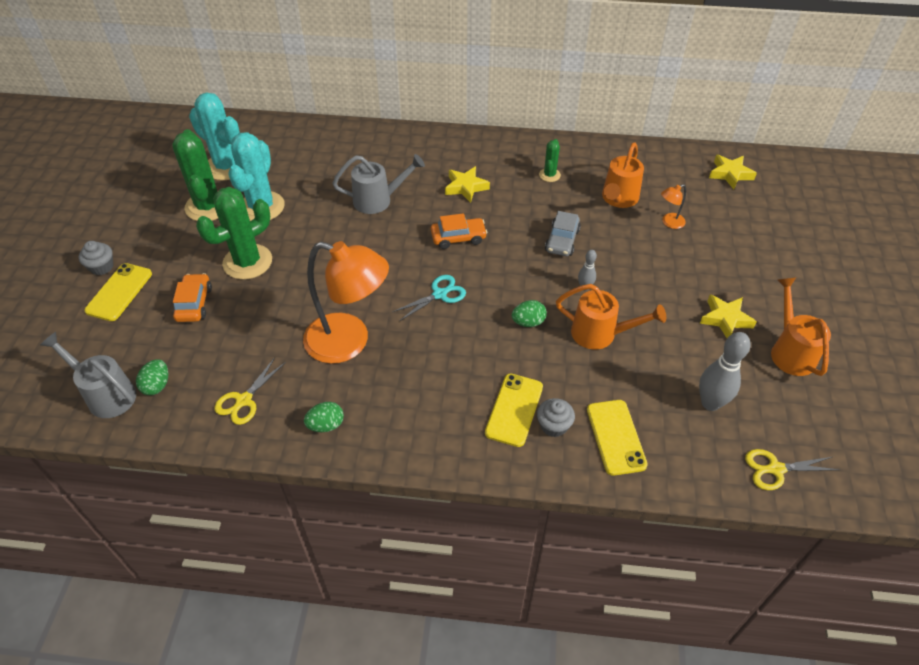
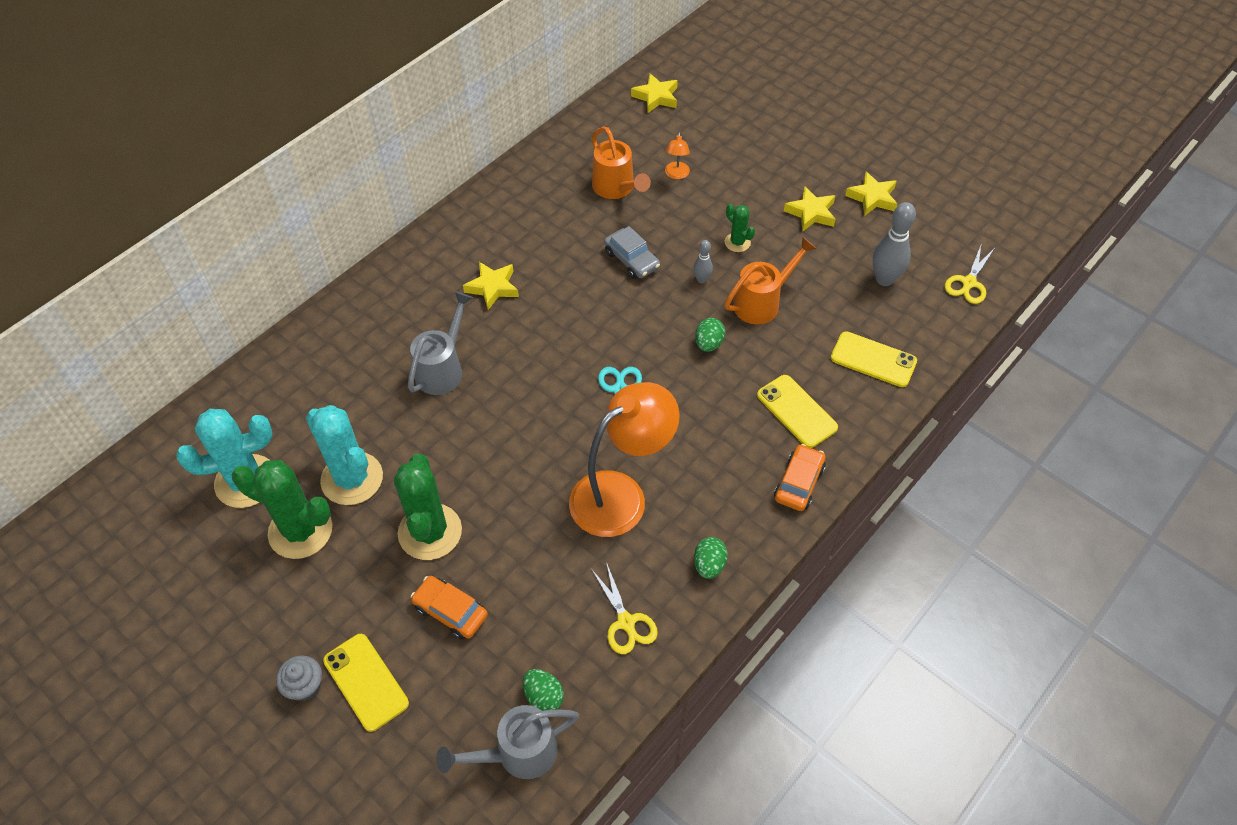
camera: 55 degrees left, 5 degrees up
orange car [431,213,487,249] -> orange car moved to [774,444,826,511]
grey cupcake [537,398,575,437] -> none
green cactus [539,139,561,182] -> green cactus moved to [725,204,755,252]
orange watering can [771,277,831,376] -> yellow star [845,172,897,216]

